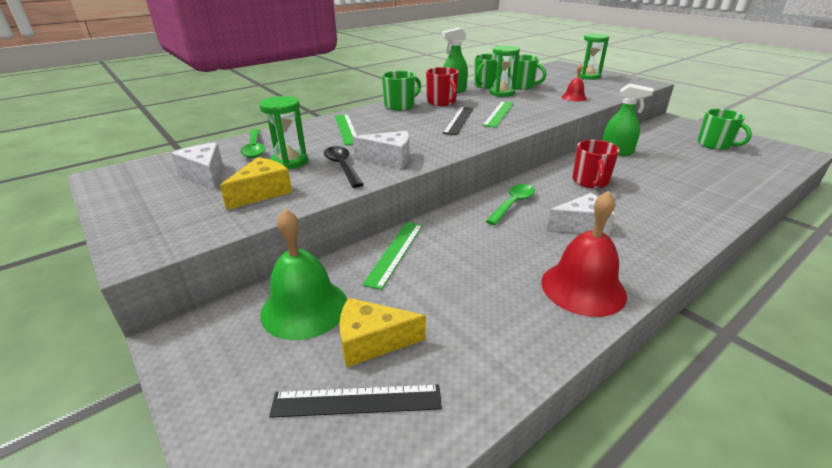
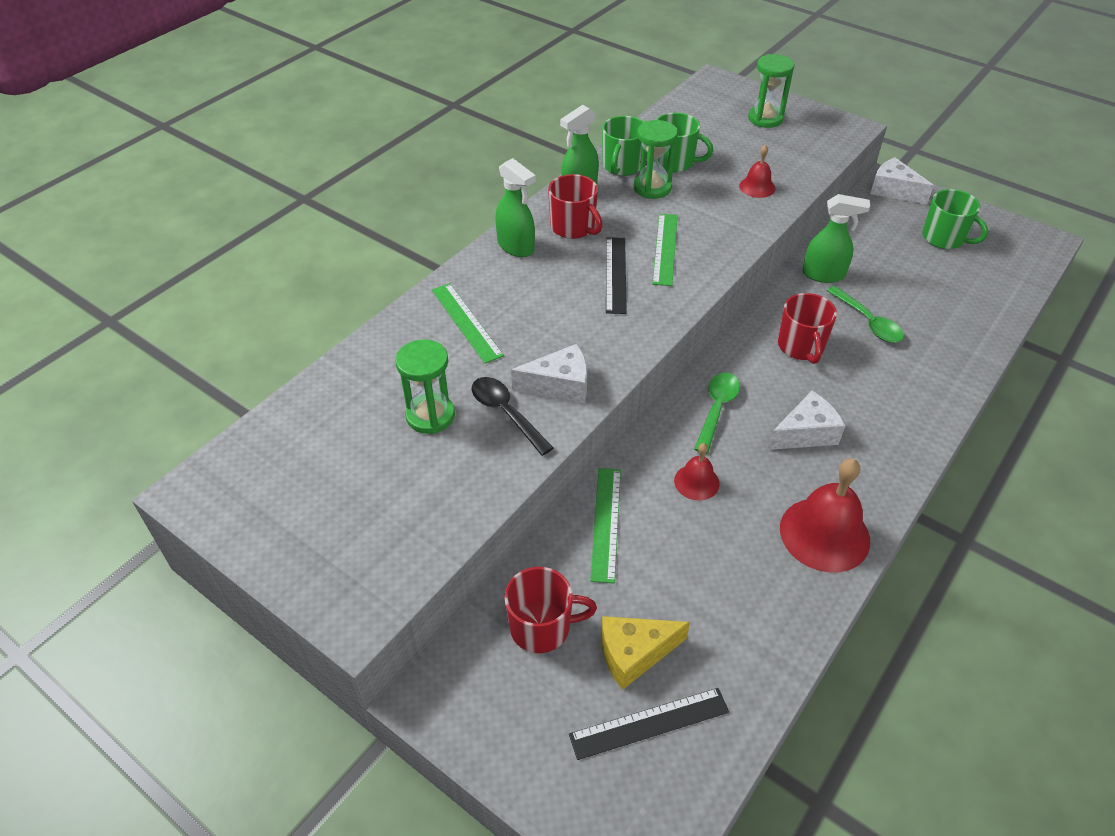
camera: 15 degrees left, 15 degrees up
white cheese [171,142,223,190] -> white cheese moved to [870,157,934,204]
yellow cheese [220,157,292,210] -> none
green spoon [240,129,266,158] -> green spoon moved to [827,286,904,343]
green bell [260,209,347,340] -> red mug [504,567,597,653]
green mug [382,71,421,111] -> green spray bottle [495,158,536,257]
none -> red bell [674,443,719,501]

